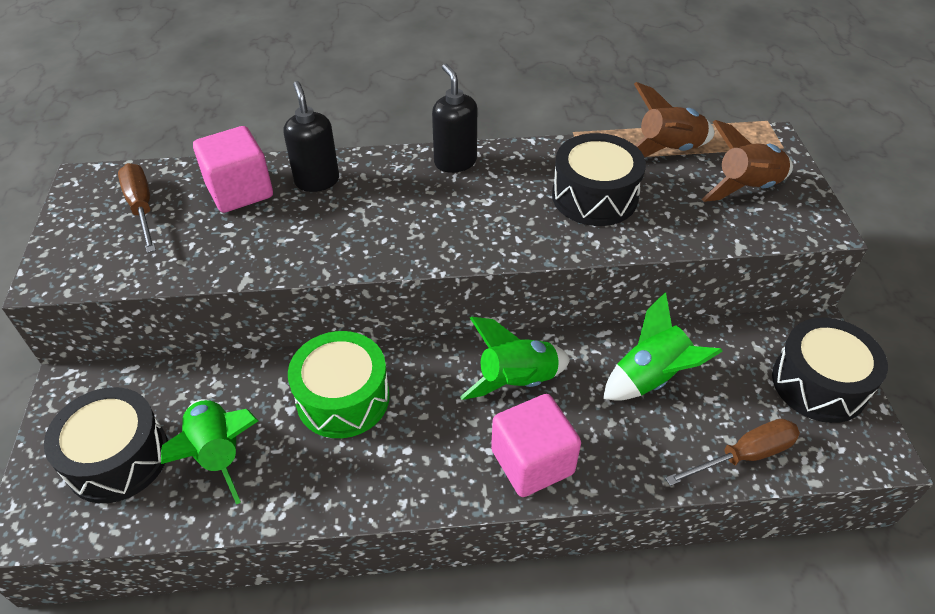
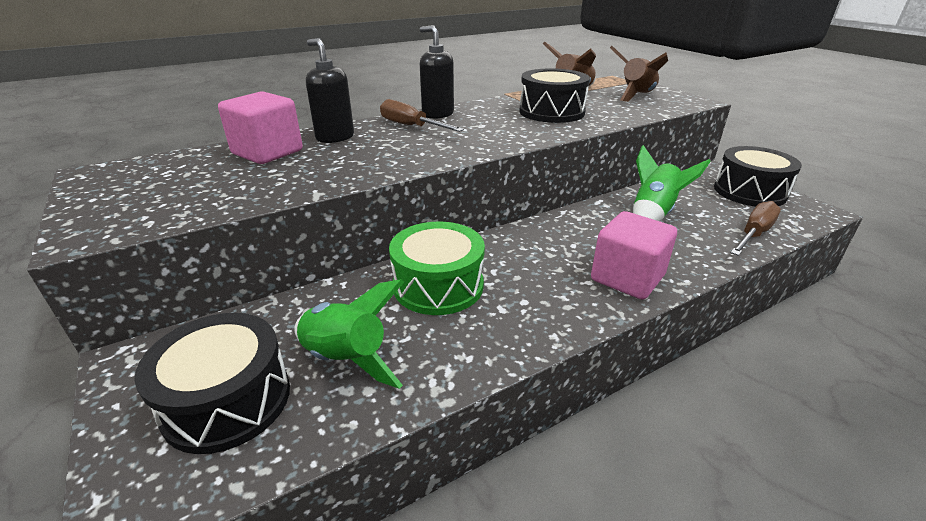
camera: 25 degrees left, 15 degrees down
brown screwdriver [118,163,156,253] -> brown screwdriver moved to [380,99,464,132]
green rocket [460,317,570,400] -> none

